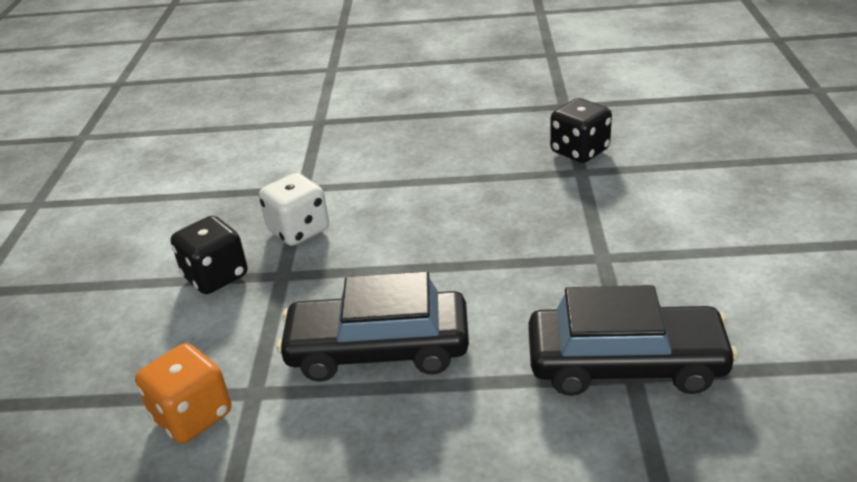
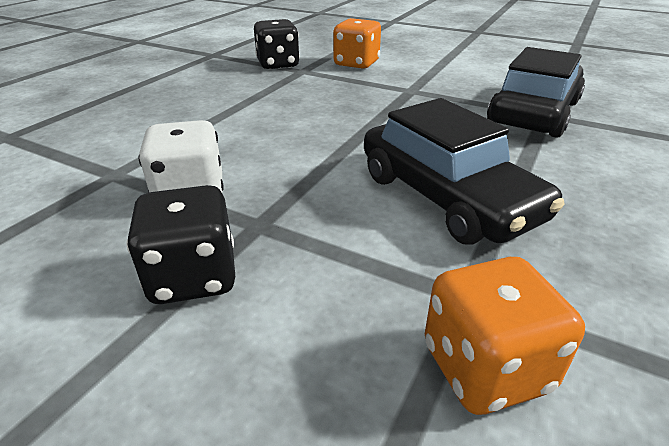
camera: 65 degrees left, 0 degrees up
black car [277,271,469,382] -> black car turned 60 degrees counterclockwise [364,98,565,245]
none -> orange dice [333,18,381,69]

